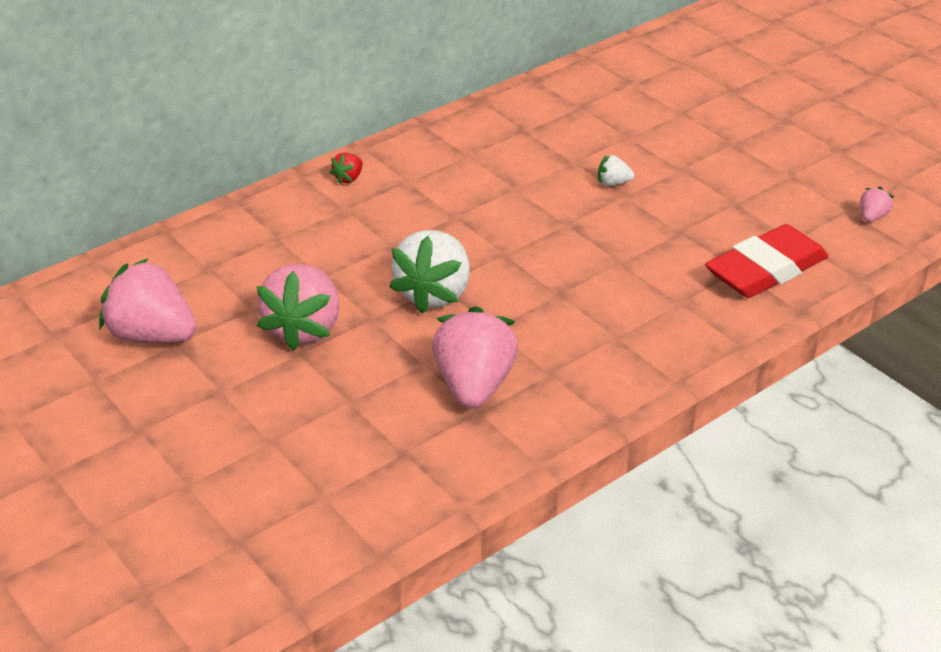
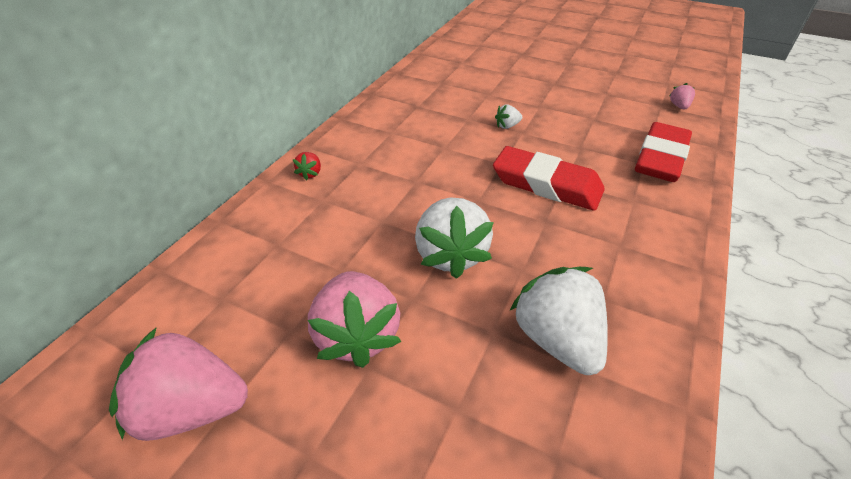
camera: 25 degrees left, 5 degrees up
pink strawberry [432,306,518,408] -> white strawberry [509,267,608,375]
none -> red eraser [493,146,605,211]

